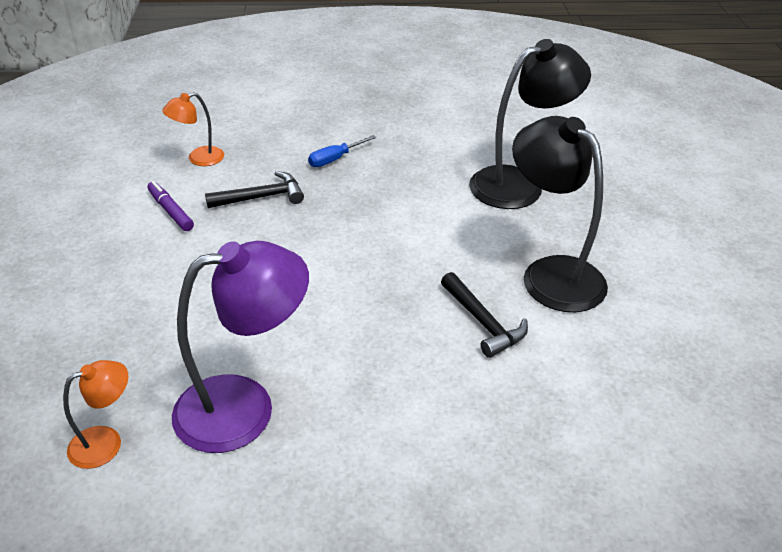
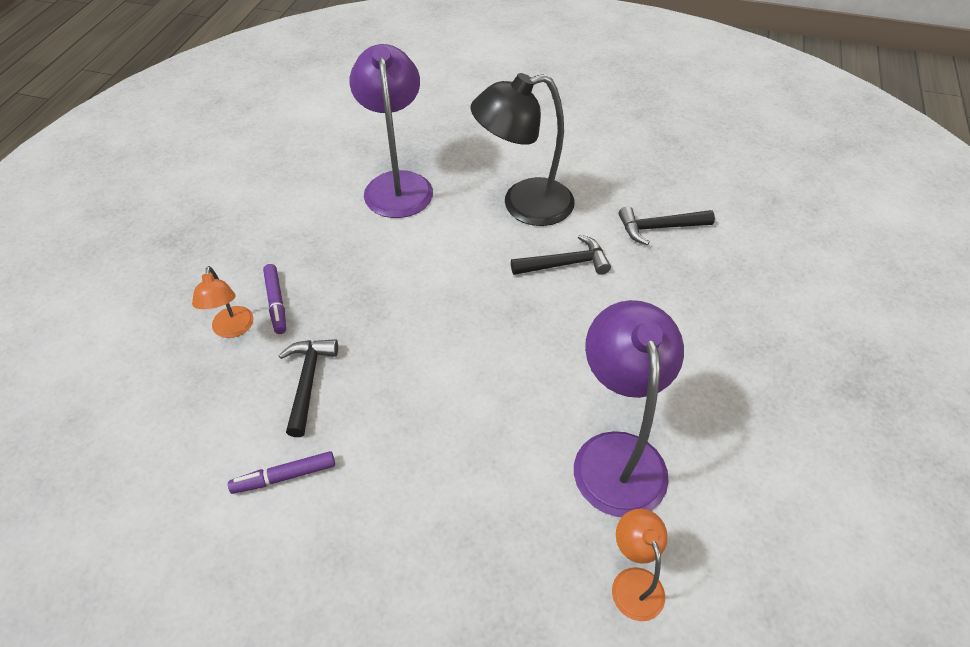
camera: 70 degrees left, 10 degrees up
orange lamp [162,92,224,166] -> orange lamp moved to [192,266,254,338]
blue screwdriver [308,135,376,167] -> purple marker [263,264,286,334]
black lamp [469,39,591,209] -> purple lamp [349,44,433,218]
none -> black hammer [619,206,715,245]

